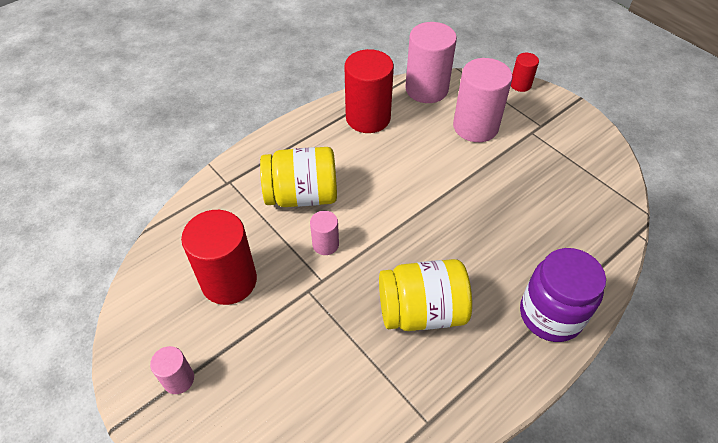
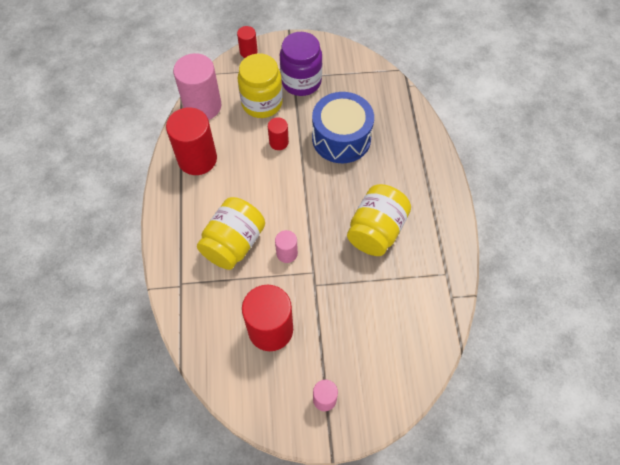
camera: 55 degrees left, 10 degrees up
pink cylinder [453,58,513,142] -> yellow jar [238,54,283,118]
purple jar [520,248,606,342] -> purple jar moved to [280,32,322,96]
none -> red cylinder [268,117,289,150]
none -> blue drum [312,92,374,163]

